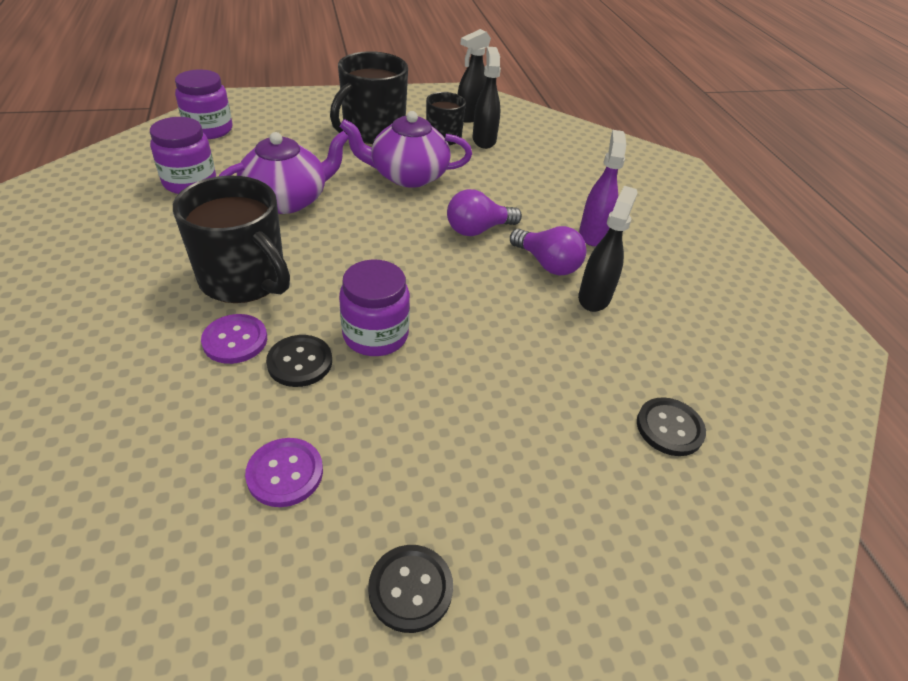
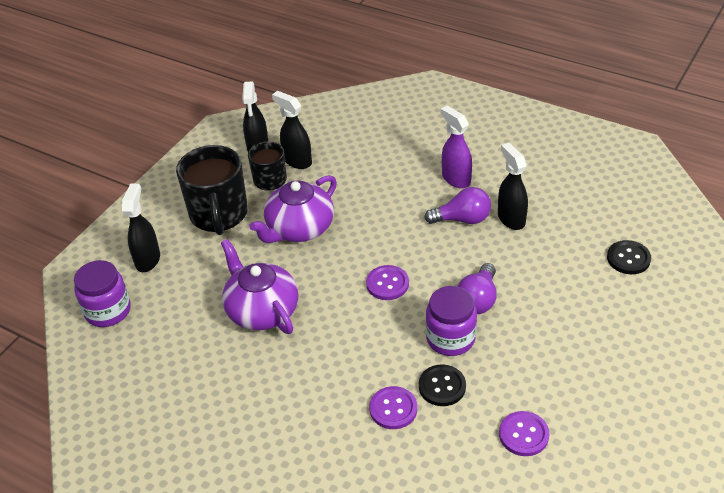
camera: 40 degrees left, 0 degrees up
purple jar [150,117,216,194] -> none
black mug [173,175,290,303] -> none
purple teapot [219,131,349,214] -> purple teapot turned 45 degrees counterclockwise [221,239,298,334]
black button [368,545,453,633] -> none
purple light bulb [447,189,522,236] -> purple light bulb moved to [457,263,497,314]
none -> black spray bottle [122,183,160,272]
none -> purple button [366,265,409,300]

